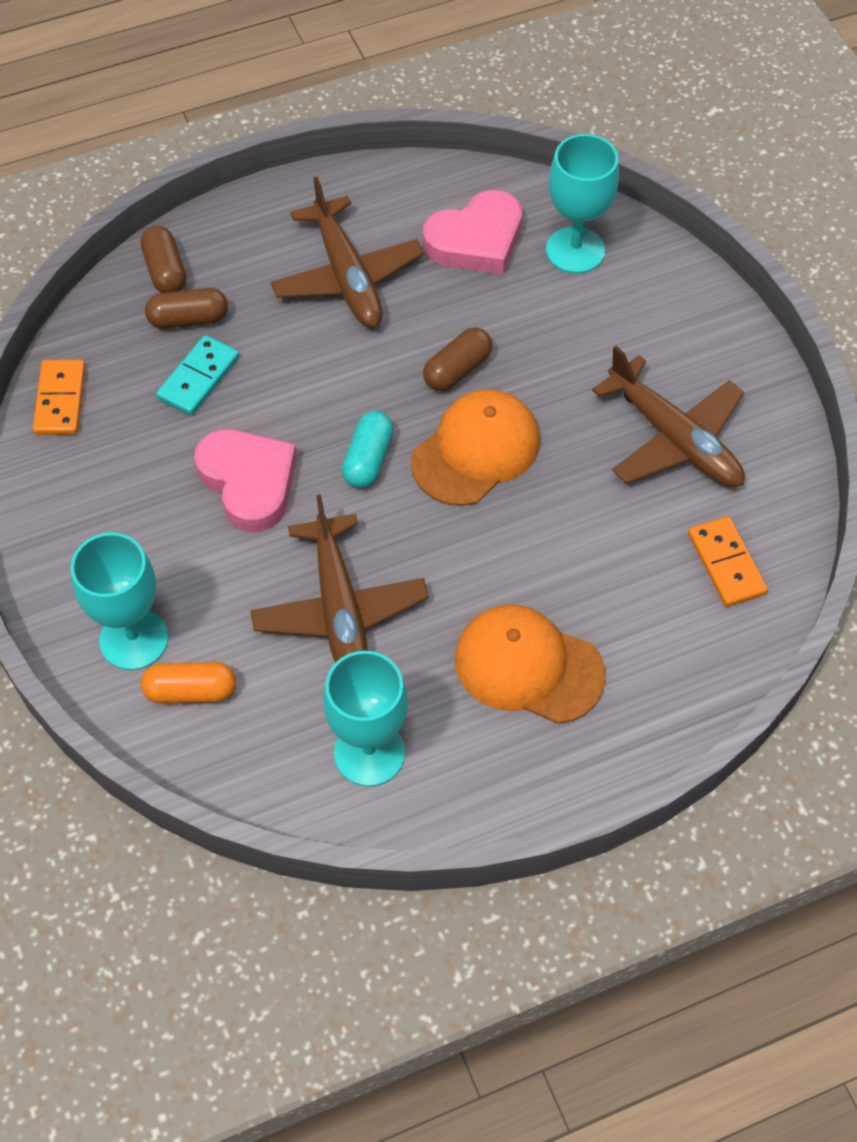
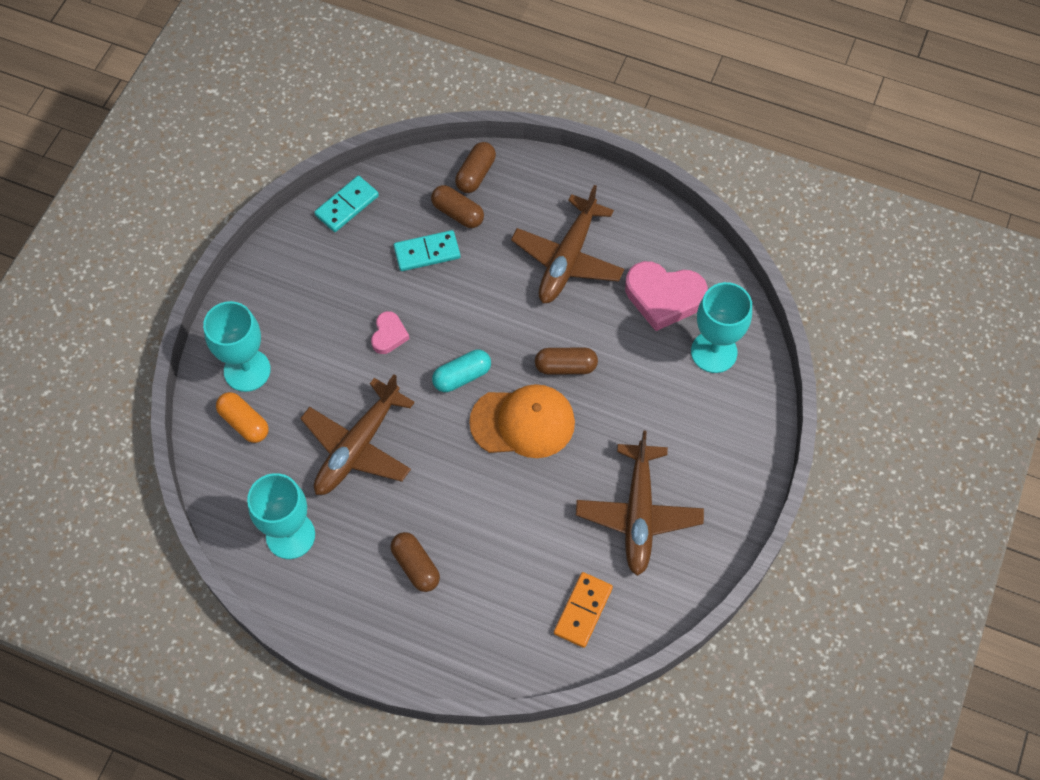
camera: 45 degrees right, 5 degrees up
orange domino [33,360,86,435] -> turquoise domino [314,176,379,232]
pink heart [194,429,297,532] -> pink heart [371,311,410,354], size x0.53
orange cap [455,605,606,724] -> brown capsule [391,532,440,592]

